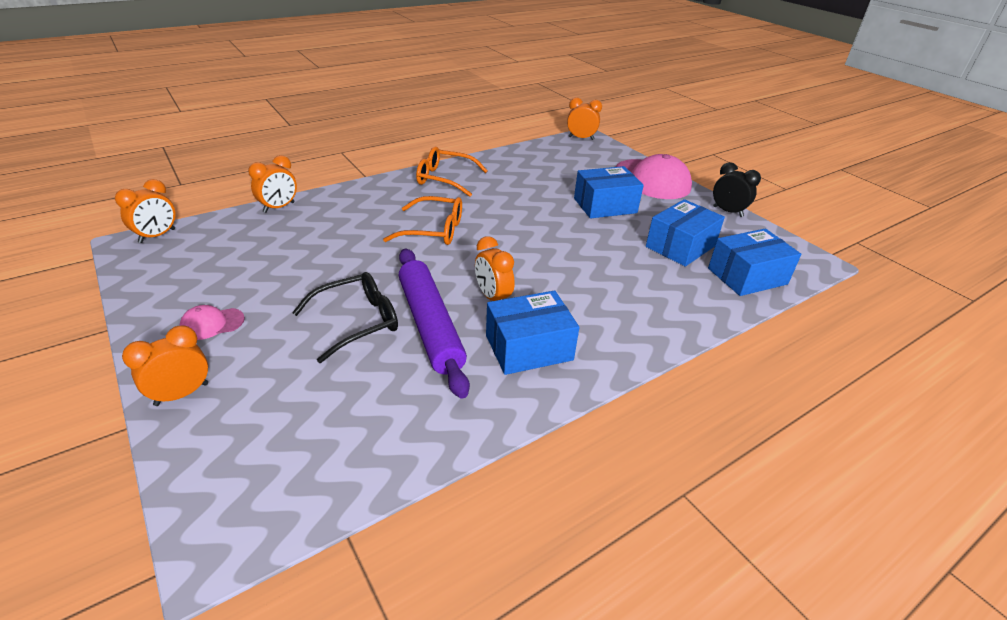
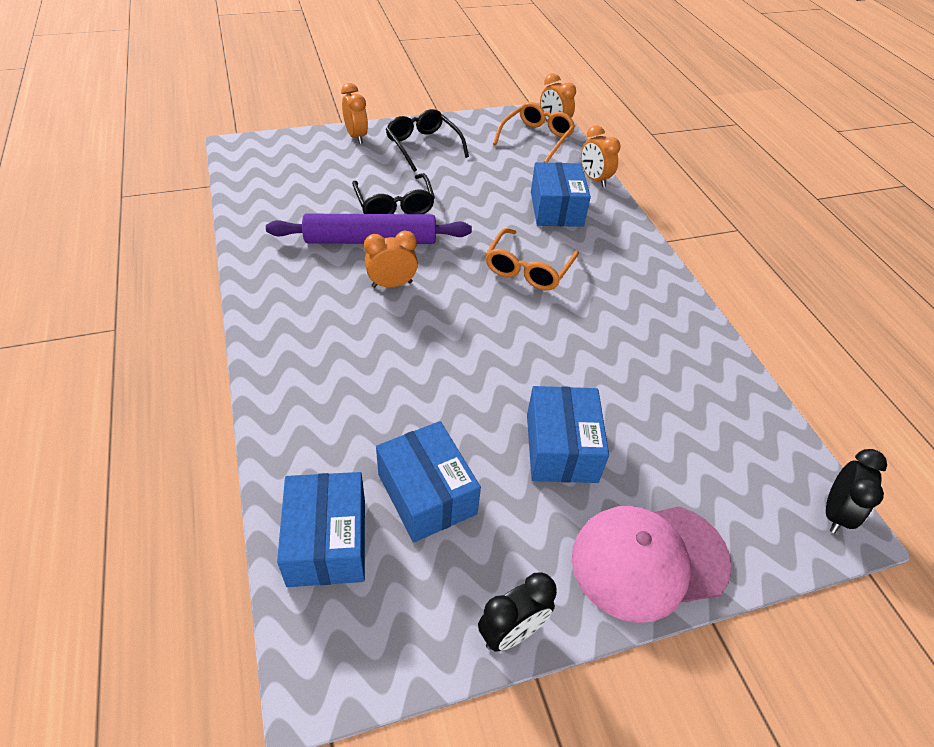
camera: 105 degrees right, 10 degrees up
pink cap [179,305,245,340] -> black glasses [386,109,469,172]
orange glasses [416,147,488,197] -> orange glasses moved to [493,102,575,163]
blue box [486,291,580,375] -> blue box moved to [531,162,591,227]
orange clock [567,98,602,140] -> black clock [826,449,887,533]

